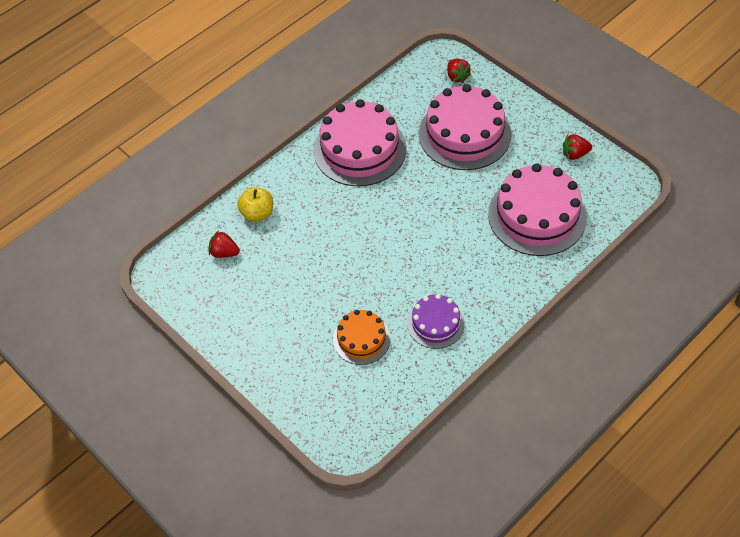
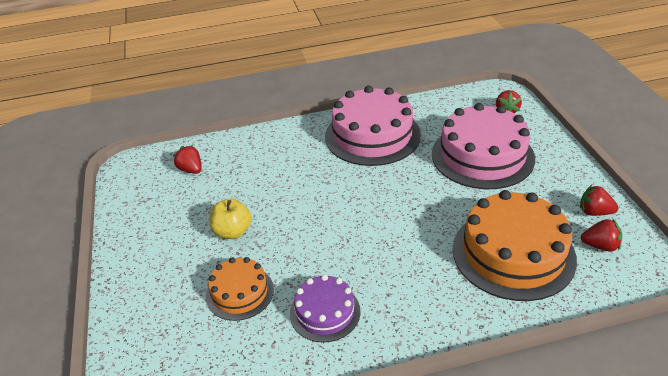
camera: 30 degrees right, 15 degrees down
yellow apple [237,187,273,222] -> yellow apple moved to [210,199,252,239]
pink cake [488,163,587,256] -> orange cake [453,190,577,301]
none -> red strawberry [581,218,622,252]

